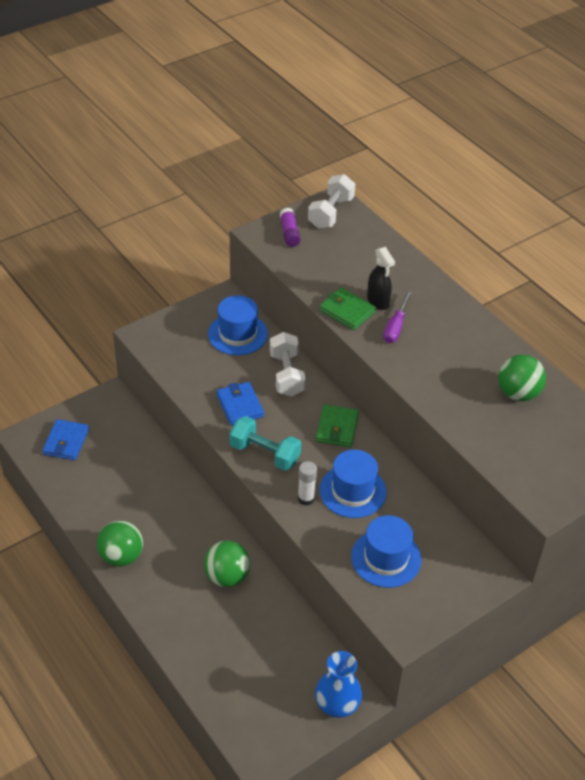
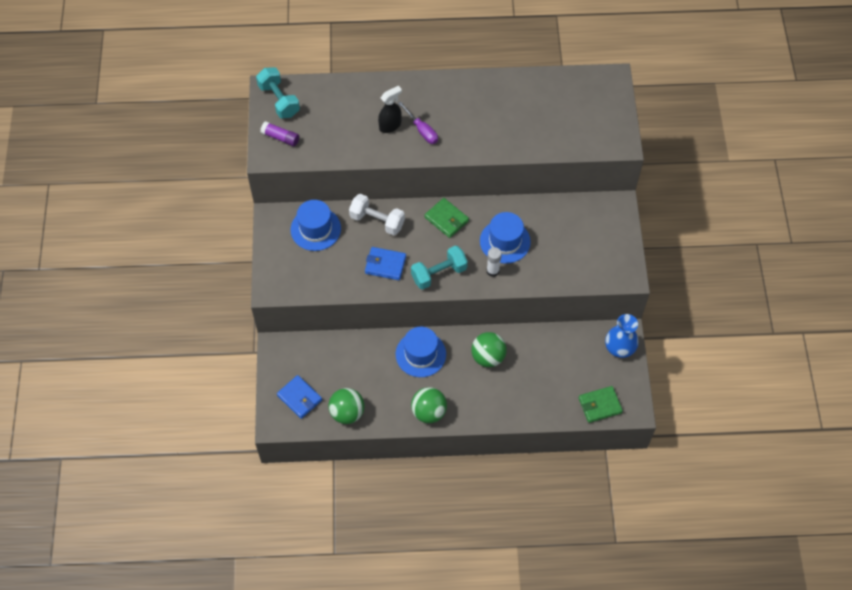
camera: 55 degrees left, 15 degrees up
white dumbbell [308,174,355,229] -> turquoise dumbbell [256,67,300,118]
green wallet [320,287,376,330] -> green wallet moved to [579,386,623,423]
blue hat [351,515,422,588] -> blue hat moved to [396,327,446,377]
black spray bottle [367,247,395,310] -> black spray bottle turned 45 degrees counterclockwise [378,86,402,133]
green ball [498,355,546,401] -> green ball moved to [328,388,365,424]

